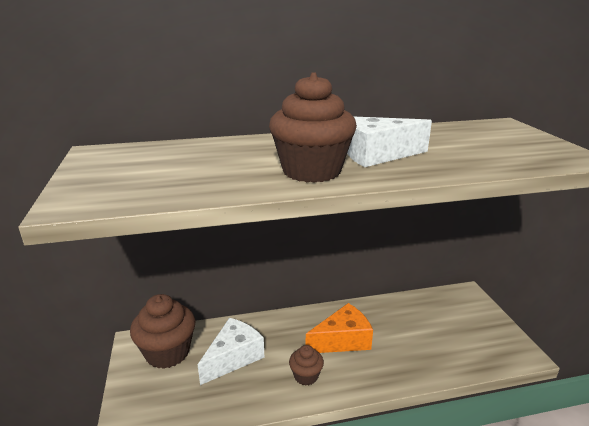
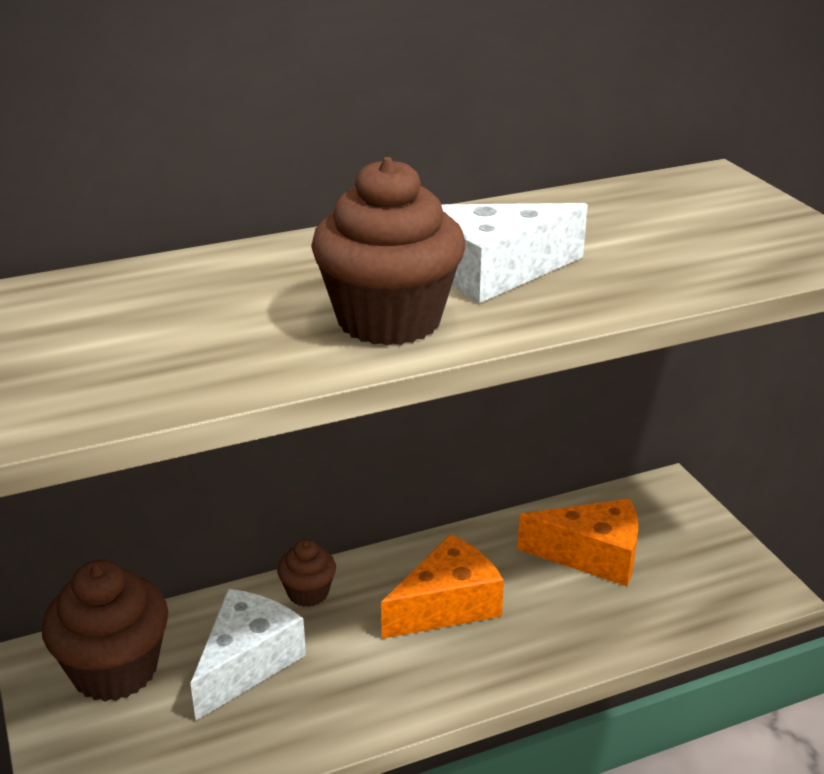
camera: 10 degrees left, 5 degrees up
brown cupcake [289,345,324,386] -> brown cupcake moved to [277,539,336,607]
none -> orange cheese [517,499,638,586]

